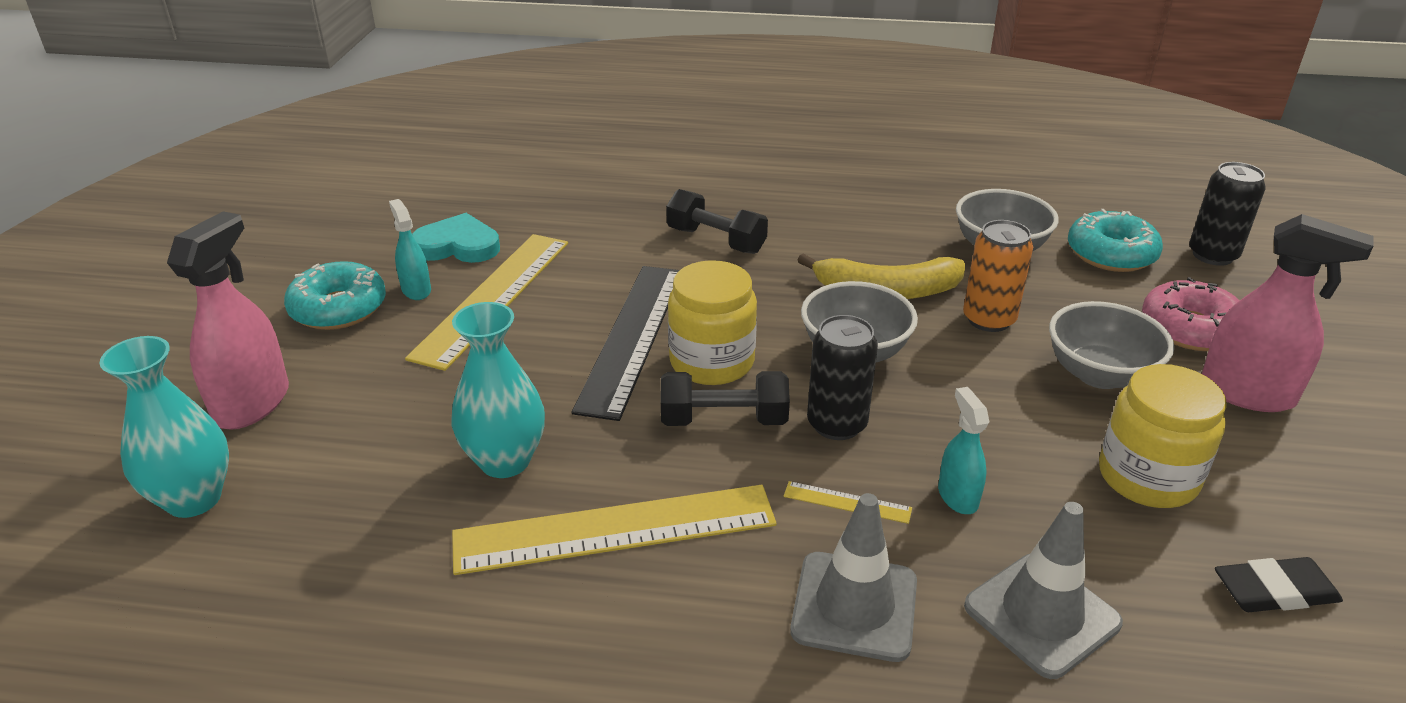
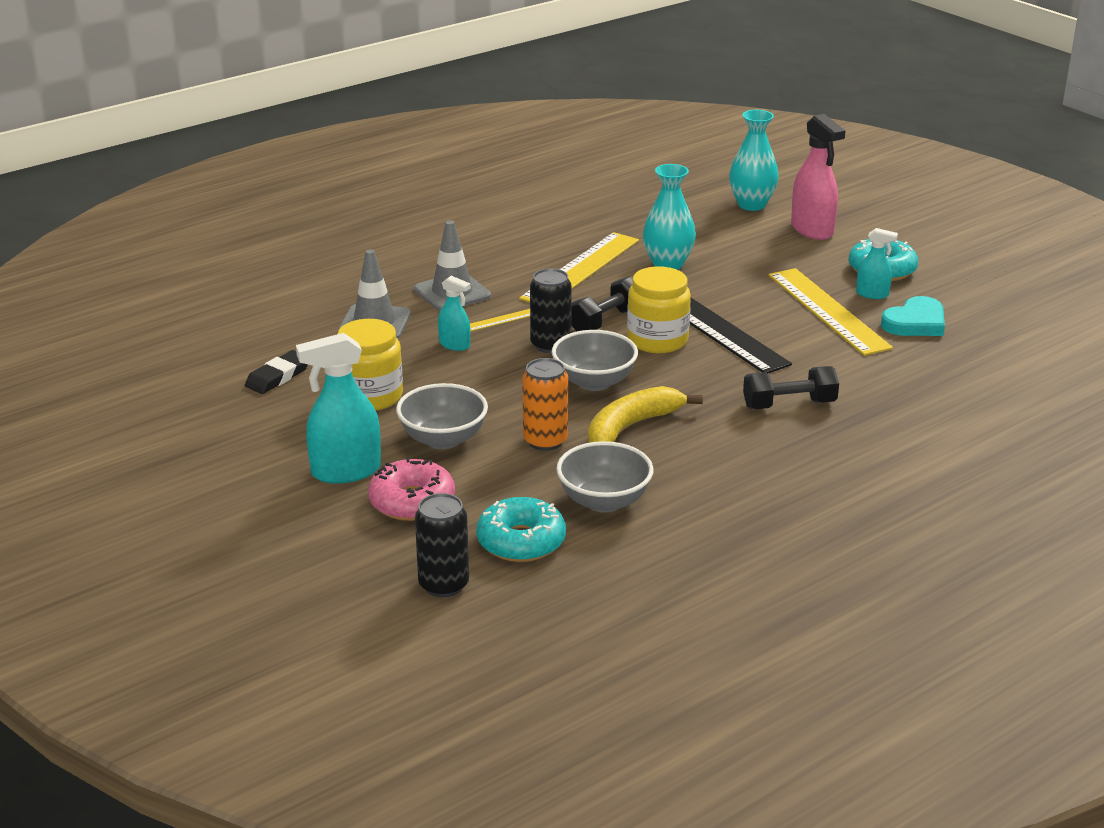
camera: 135 degrees right, 5 degrees down
pink spray bottle [1202,214,1374,412] -> turquoise spray bottle [296,333,381,484]

